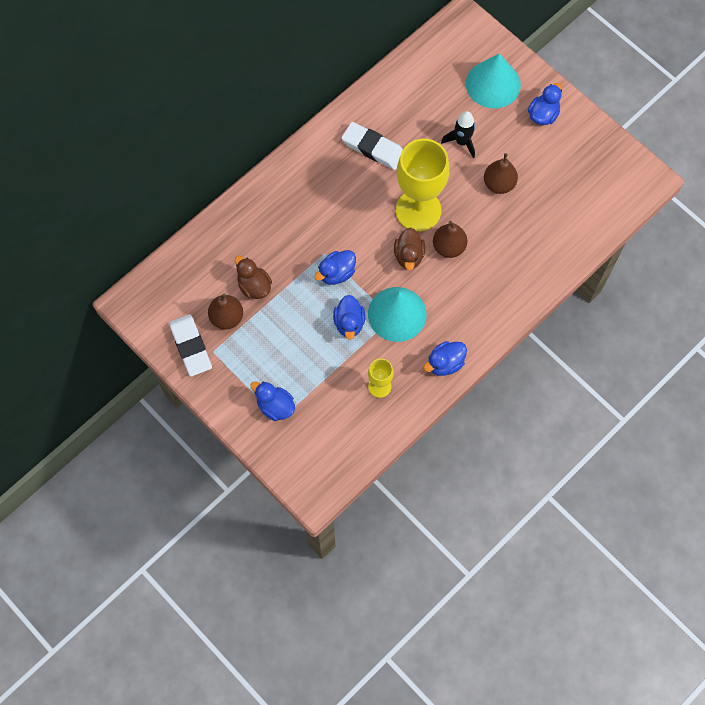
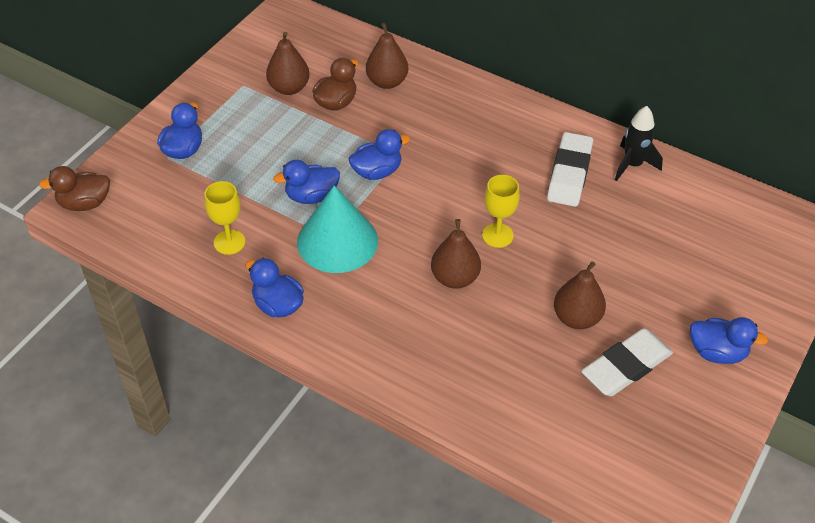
camera: 75 degrees right, 20 degrees down
white eraser [169,314,212,376] -> white eraser moved to [581,328,673,396]
blue duck [315,250,356,285] -> blue duck turned 120 degrees clockwise [349,129,410,180]
brown duck [394,227,425,270] -> brown duck moved to [39,166,110,211]
yellow goblet [395,139,449,232] -> yellow goblet [482,175,520,248], size x0.48
black rocket [441,111,475,158] -> black rocket moved to [615,106,663,181]
turquoise cone [466,53,521,108] -> none
none -> brown pear [366,23,408,89]

